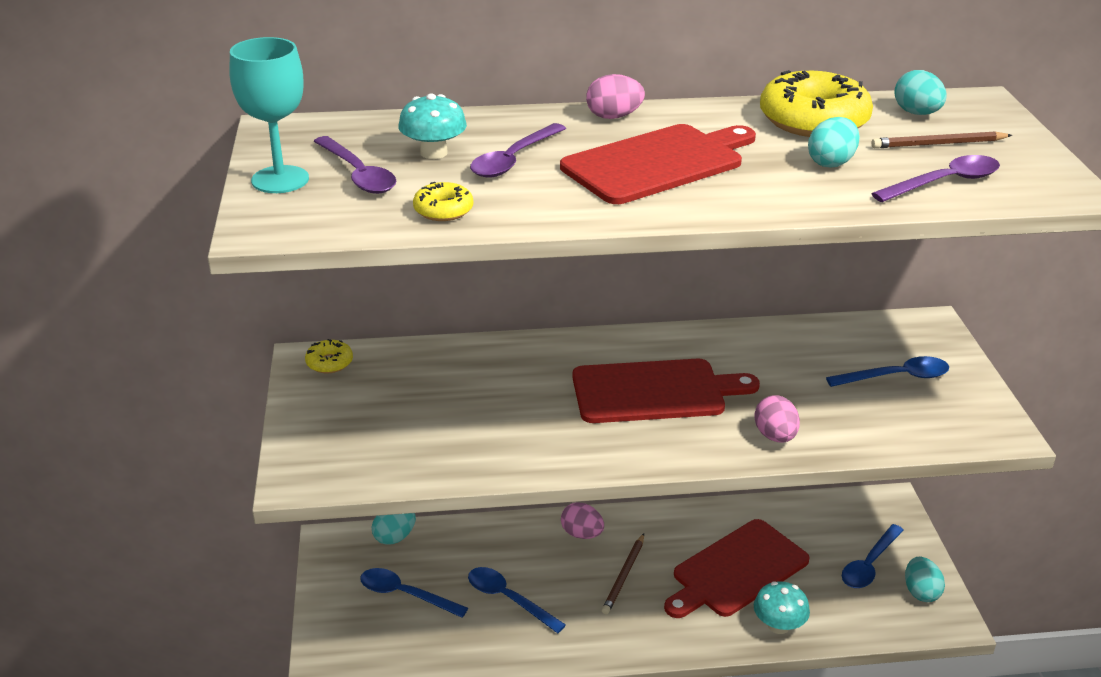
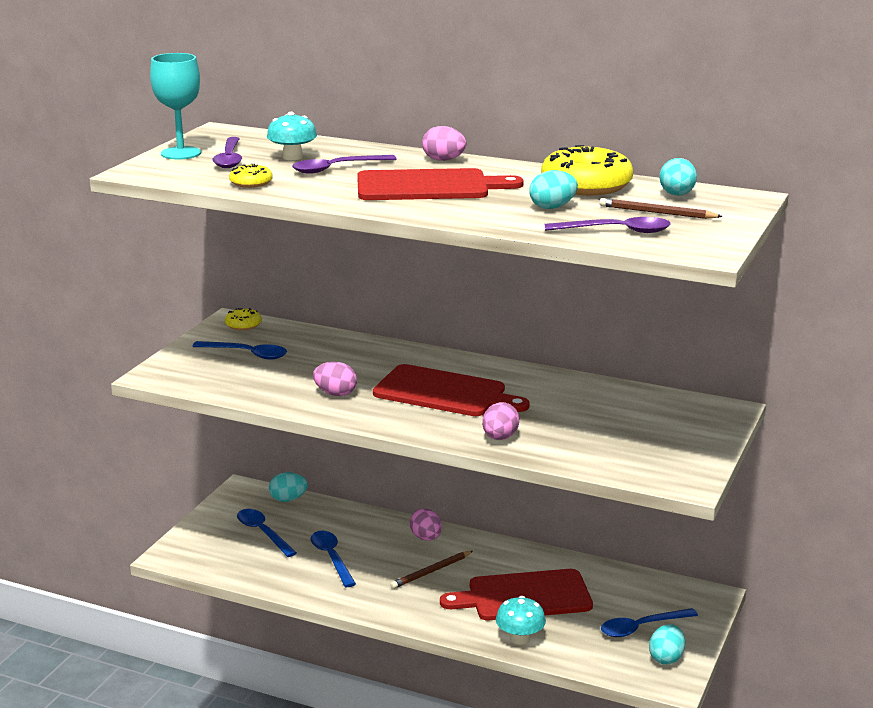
camera: 30 degrees right, 10 degrees down
blue spoon [826,356,949,387] -> blue spoon moved to [192,341,287,359]
none -> pink egg [313,362,357,396]

